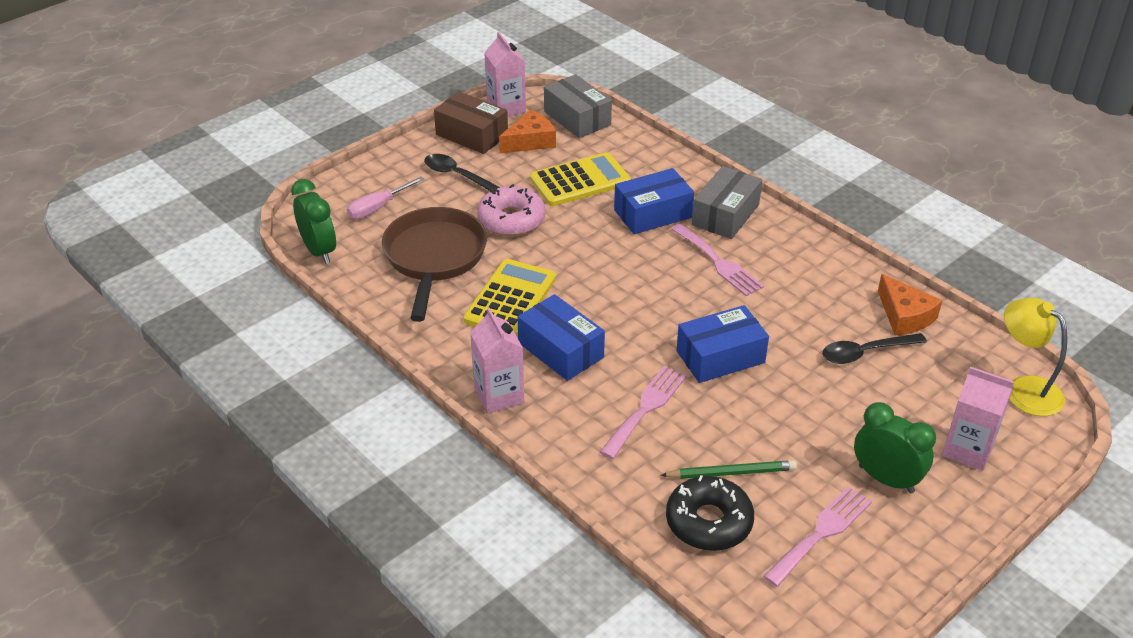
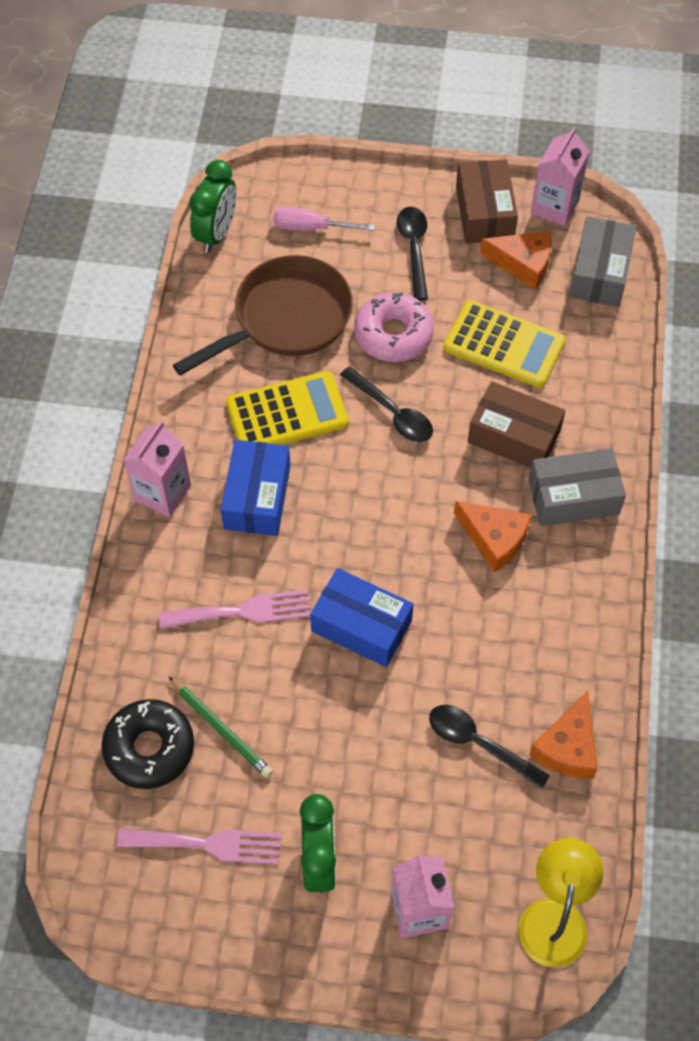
camera: 50 degrees right, 20 degrees up
blue box [614,168,694,234] -> brown box [468,381,565,468]
pink fork [671,224,764,296] -> orange cheese [454,501,531,572]
none -> black spoon [340,366,433,442]

